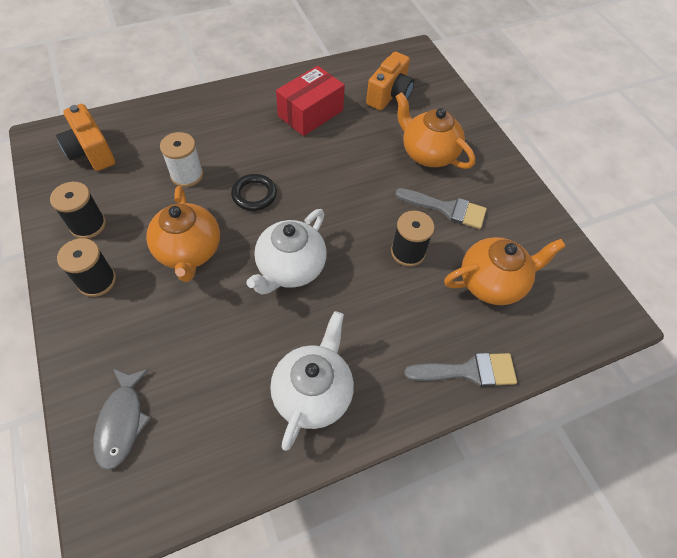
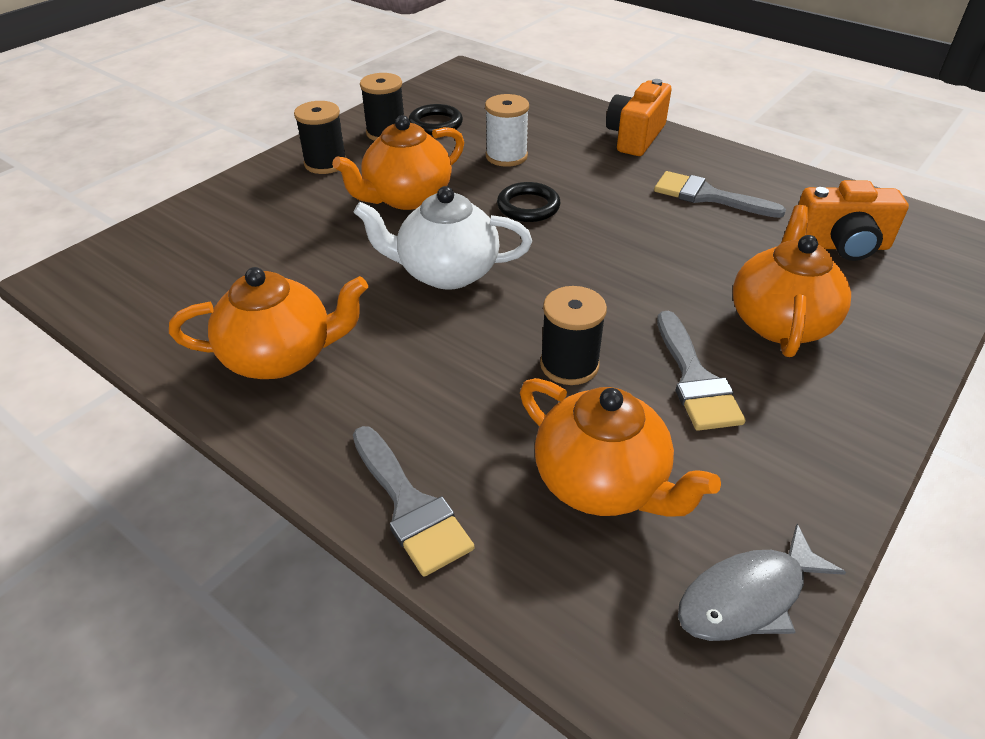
camera: 65 degrees right, 15 degrees down
orange camera [56,104,115,171] -> orange camera moved to [606,79,671,156]
grey fish [93,369,151,470] -> grey fish moved to [678,524,846,641]
white teapot [270,311,354,451] -> orange teapot [169,267,368,379]
red box [276,66,345,136] -> grey brush [654,171,786,218]
none -> black ring [409,104,463,135]

